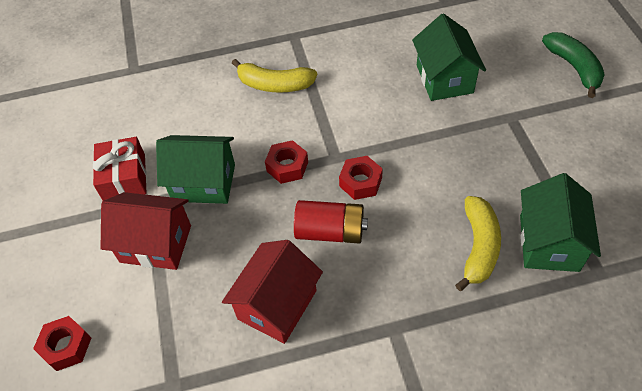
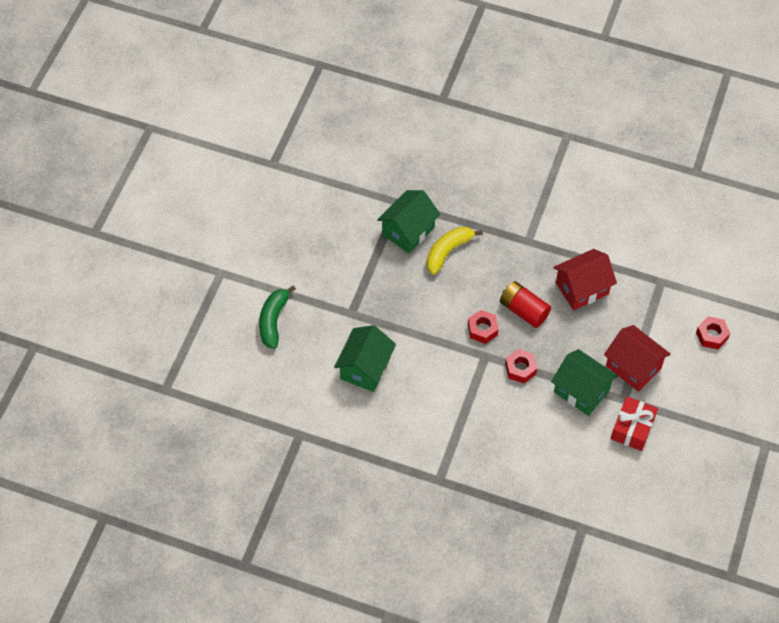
camera: 150 degrees left, 5 degrees up
yellow banana [232,59,317,93] -> none

